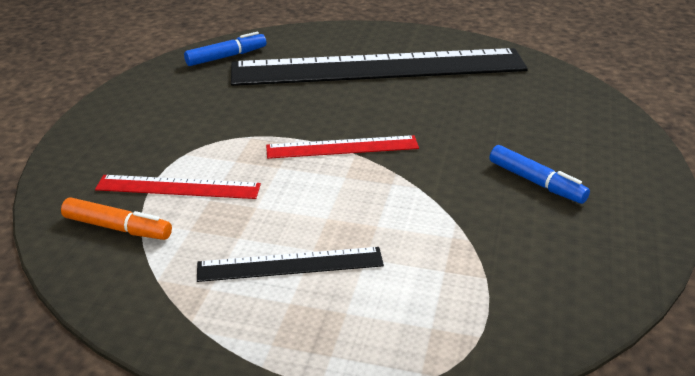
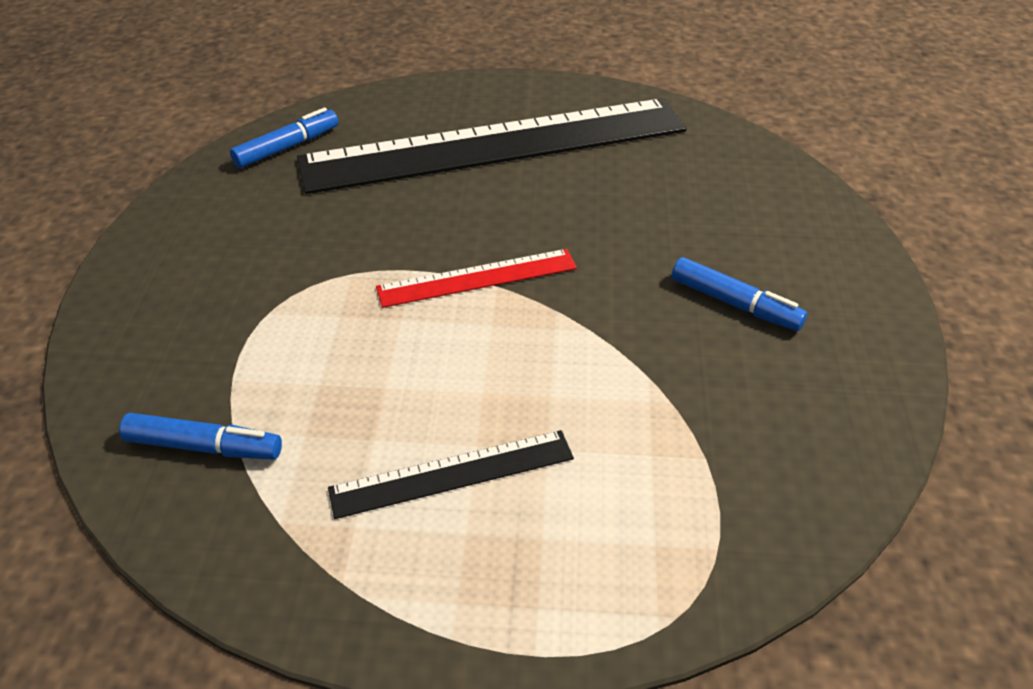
camera: 10 degrees left, 10 degrees up
orange marker [61,198,172,240] -> blue marker [119,413,282,460]
red ruler [95,175,261,199] -> none

